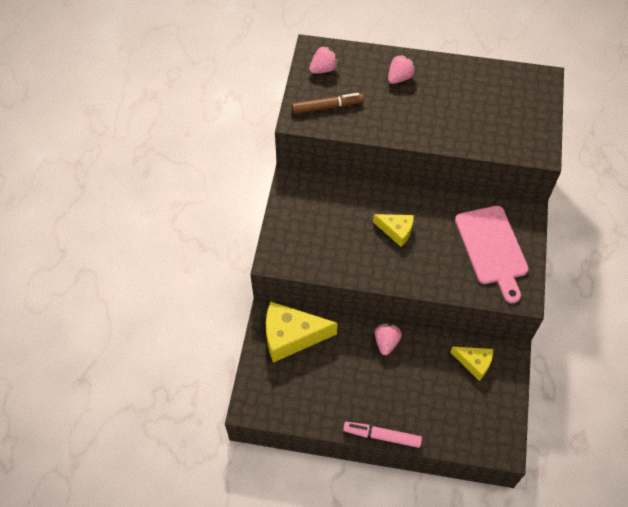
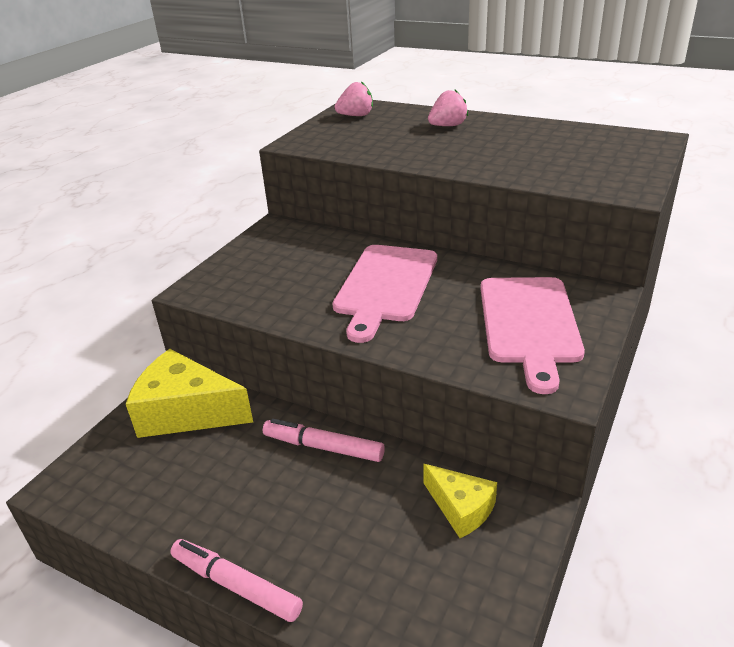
camera: 20 degrees right, 25 degrees down
brown marker [292,93,364,114] -> none
yellow cheese [373,214,414,247] -> pink cutting board [332,245,437,343]
pink strawberry [375,323,402,355] -> pink marker [263,419,385,462]

